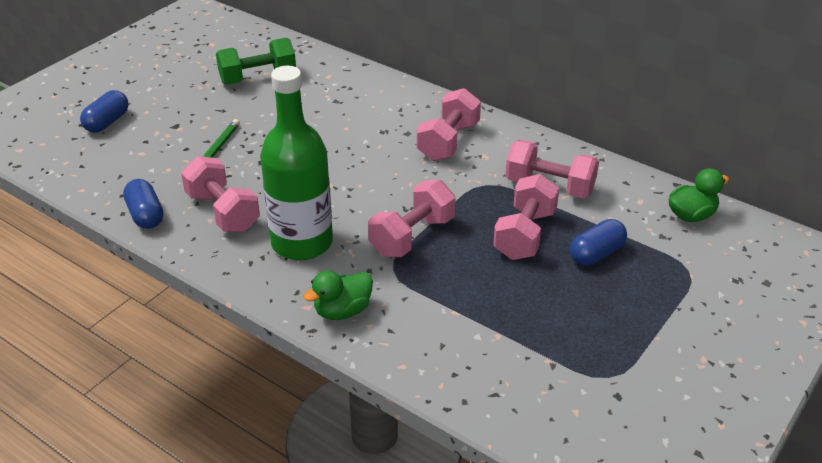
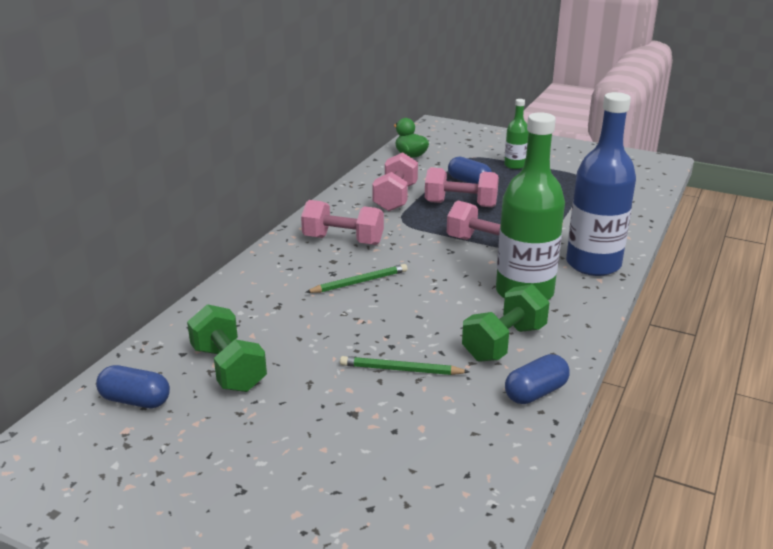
camera: 100 degrees left, 10 degrees down
blue capsule [80,90,129,133] -> blue capsule moved to [96,365,170,408]
pink dumbbell [181,156,260,232] -> green dumbbell [462,284,549,362]
green duck [303,271,373,320] -> blue bottle [566,92,636,276]
none -> green pencil [305,264,407,293]
none -> green bottle [504,99,529,169]

